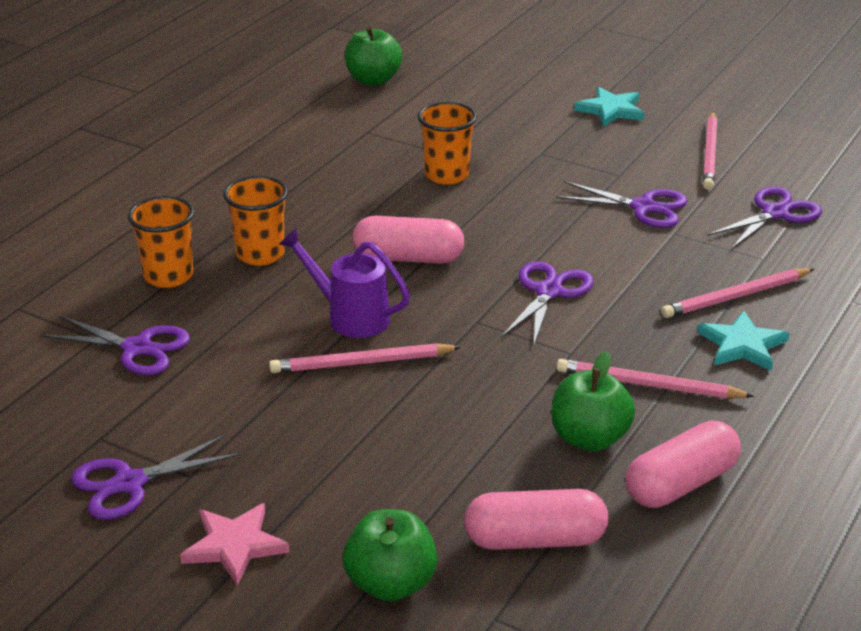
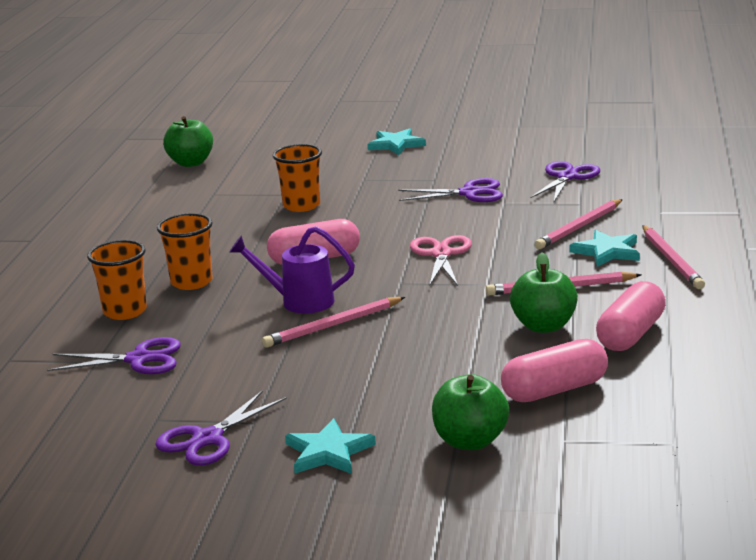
camera: 20 degrees left, 10 degrees down
pink star [180,503,289,586] -> turquoise star [285,418,376,474]
purple scissors [501,261,593,344] -> pink scissors [410,235,472,286]
pink pencil [703,112,717,190] -> pink pencil moved to [642,225,705,289]

